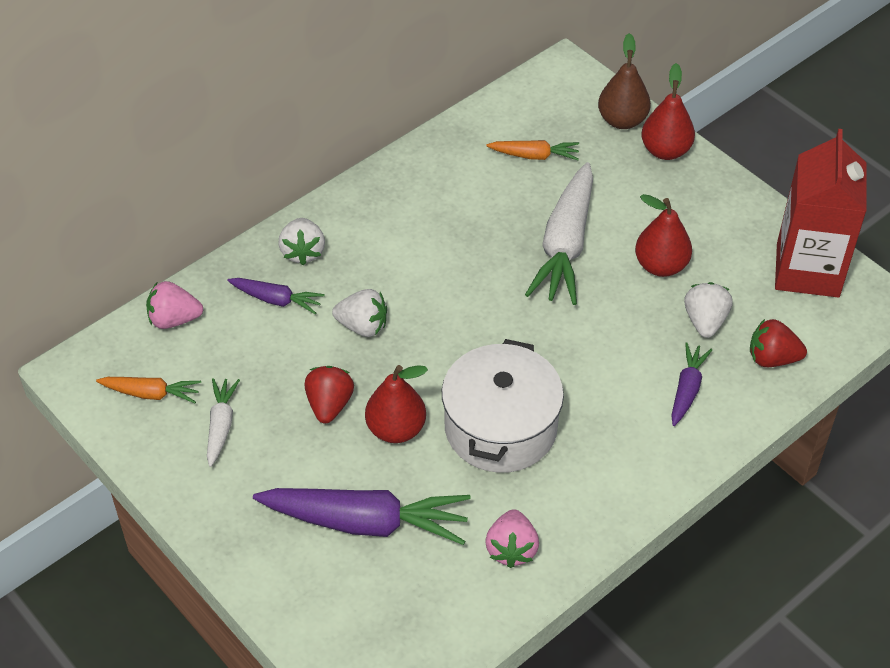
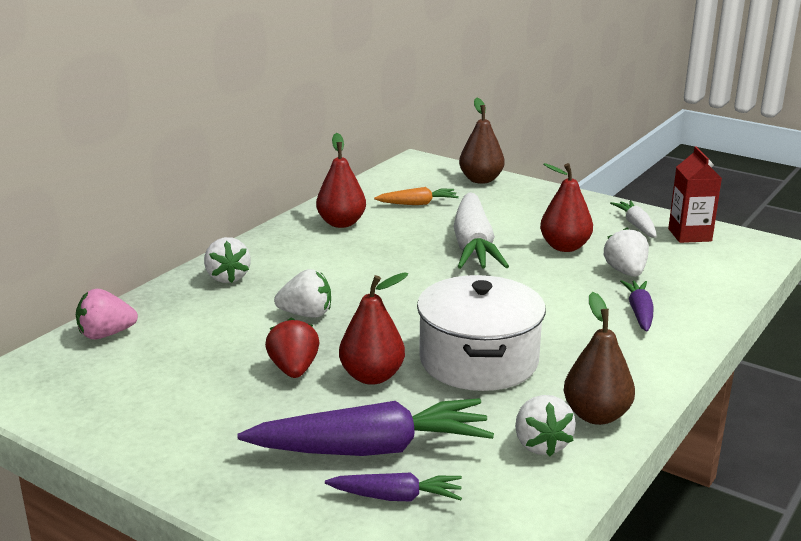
camera: 15 degrees left, 25 degrees down
orange carrot [96,377,201,403] -> none
white carrot [207,378,240,467] -> white carrot moved to [610,201,657,238]
purple carrot [228,278,325,314] -> purple carrot moved to [325,472,462,501]
pink strawberry [485,509,539,568] -> white strawberry [515,395,576,456]
red pear [641,63,695,160] -> red pear moved to [316,133,366,228]
red strawberry [750,319,807,367] -> none
red carton [775,129,867,297] -> red carton [668,147,722,243], size x0.59
none -> brown pear [564,292,635,425]

